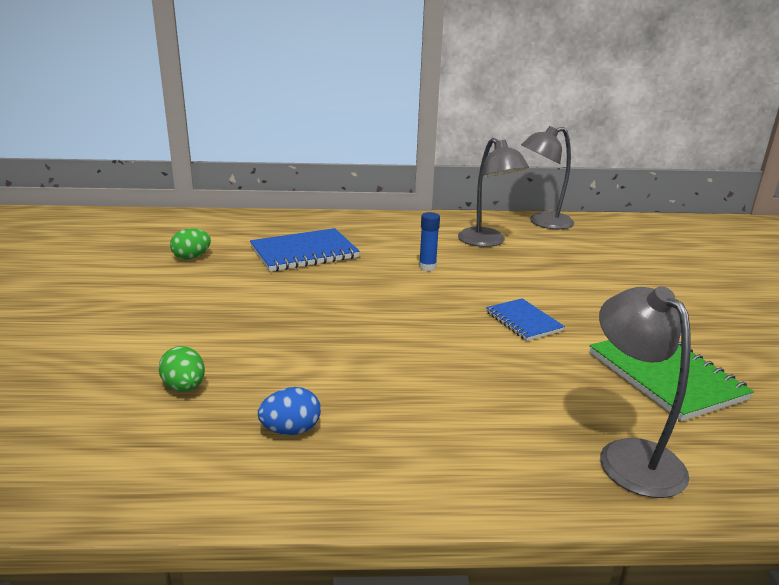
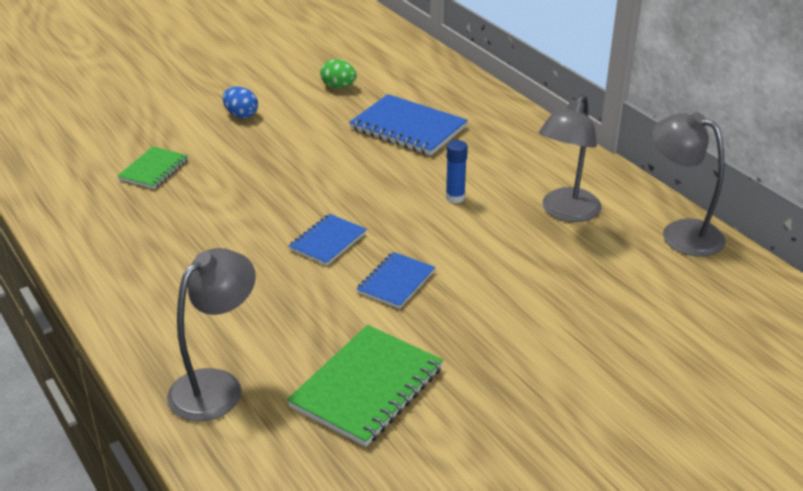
camera: 60 degrees right, 10 degrees up
green egg [159,346,205,392] -> green notebook [117,147,188,189]
blue egg [258,387,321,435] -> blue egg moved to [223,87,258,118]
none -> blue notebook [289,214,367,266]

